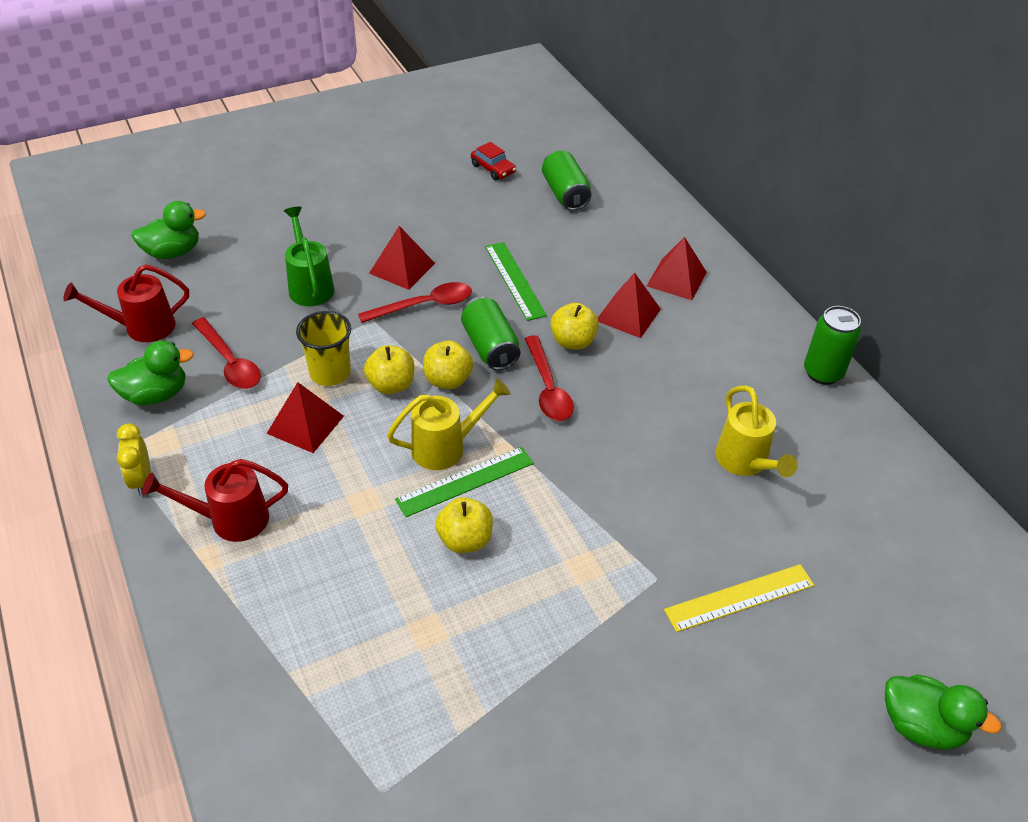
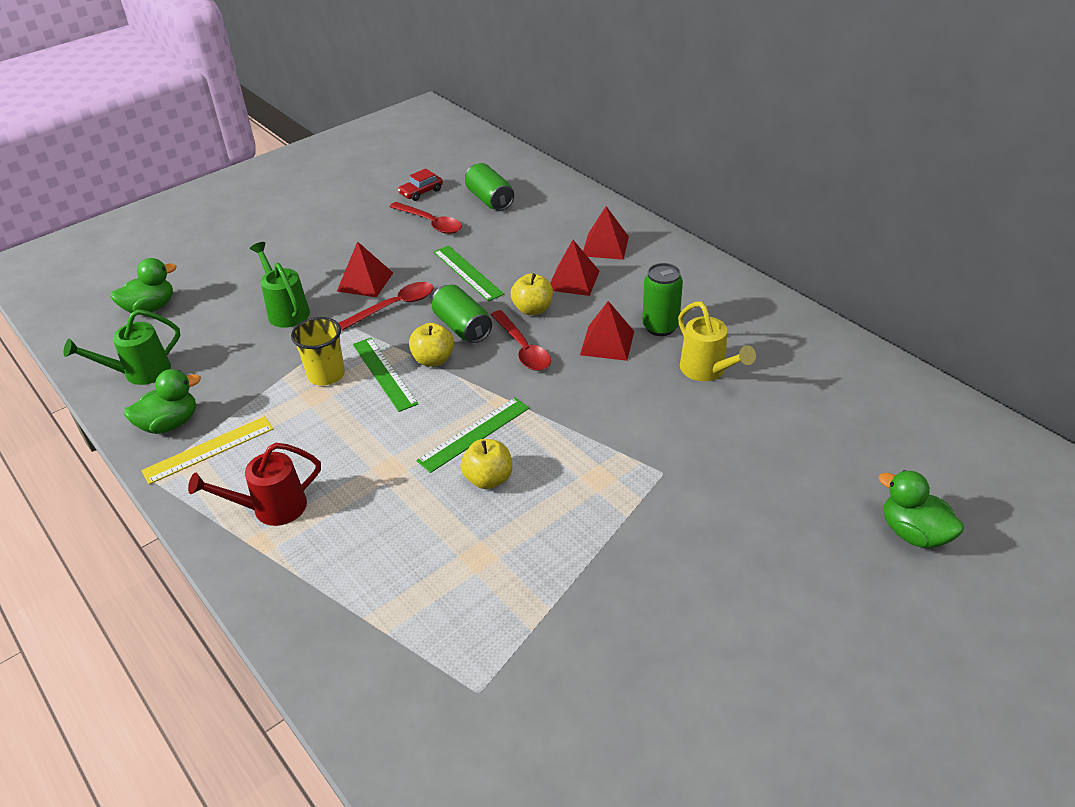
camera: 10 degrees left, 5 degrees down
red watering can [63,264,189,342] -> green watering can [64,309,180,385]
yellow clock [117,423,151,496] -> none
red spoon [192,317,261,389] -> red spoon moved to [390,202,462,234]
red pyramid [266,382,344,453] -> red pyramid moved to [580,301,634,361]
yellow apple [364,345,414,394] -> green ruler [353,338,418,412]
yellow watering can [387,378,510,470] -> none
red car [471,142,516,180] -> red car turned 105 degrees clockwise [398,168,443,201]
yellow ruler [664,564,814,632] -> yellow ruler moved to [141,416,274,484]
green can [804,306,861,385] -> green can moved to [642,263,683,336]
green duck [885,674,1002,750] -> green duck turned 150 degrees counterclockwise [879,470,964,548]

